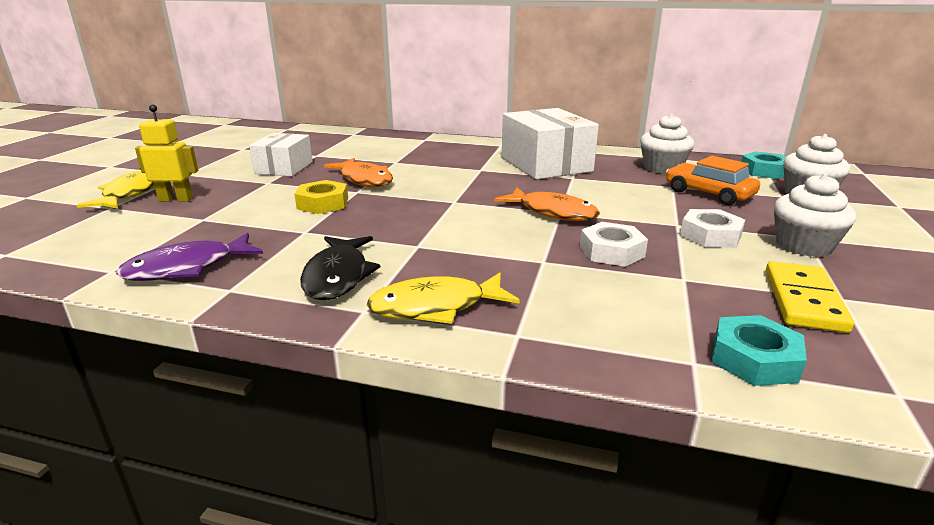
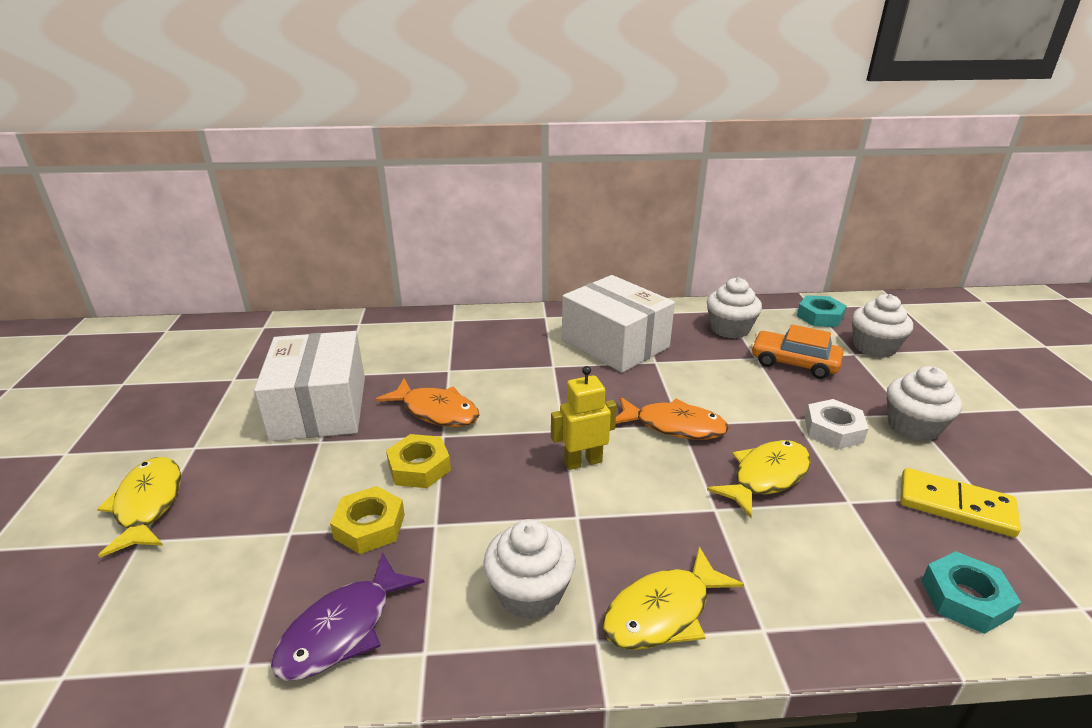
camera: 20 degrees left, 5 degrees up
yellow robot [135,104,198,202] -> yellow robot moved to [551,366,617,470]
white box [249,133,313,176] -> white box [254,331,365,441], size x1.64
black fish [300,236,380,300] -> white cupcake [484,519,576,619]
white nut [580,222,648,267] -> yellow fish [707,440,811,518]
yellow domino [766,261,854,333] -> yellow domino turned 60 degrees counterclockwise [900,468,1021,537]
none -> yellow nut [330,486,405,554]

